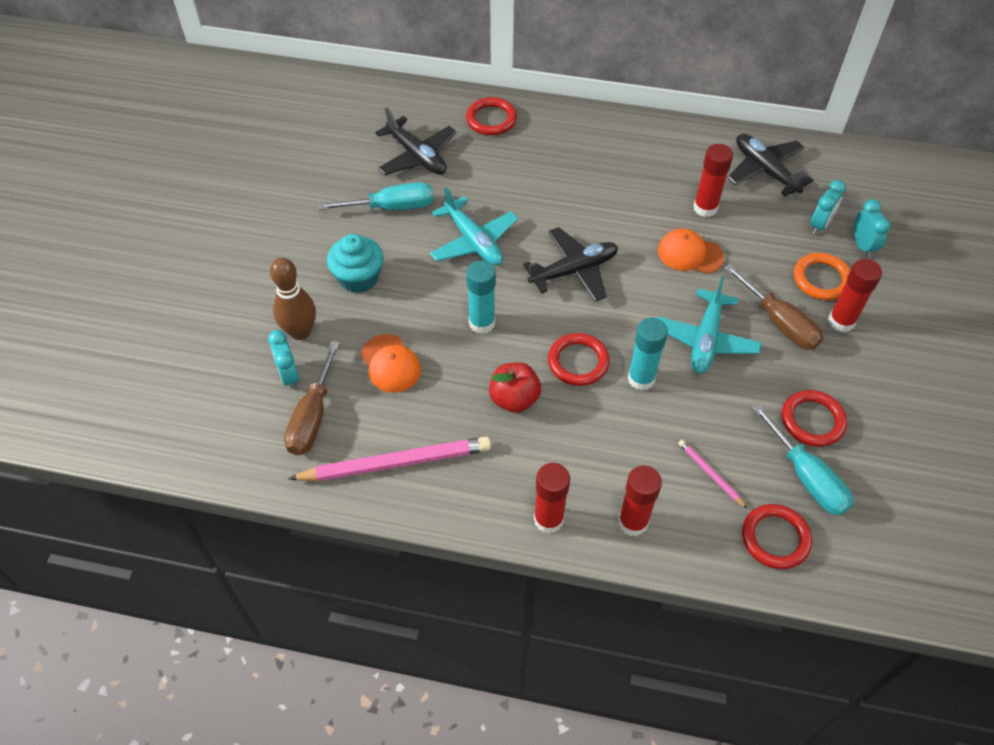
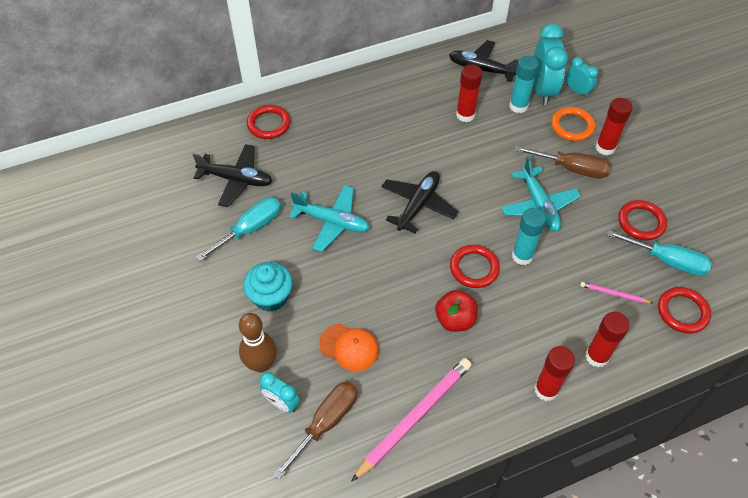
camera: 35 degrees left, 0 degrees up
brown screwdriver [284,341,340,455] -> brown screwdriver turned 120 degrees counterclockwise [273,381,358,480]
turquoise glue stick [466,260,496,334] -> turquoise glue stick moved to [509,56,539,113]
orange cap [658,229,724,274] -> none
turquoise clock [810,180,846,235] -> turquoise clock [533,23,568,105], size x1.80

